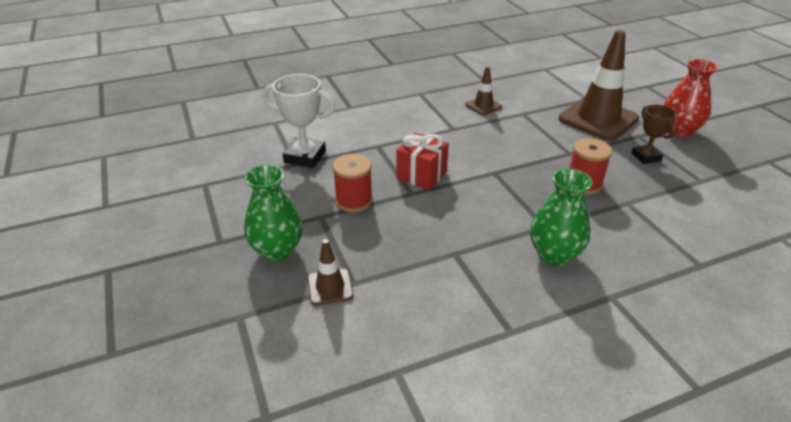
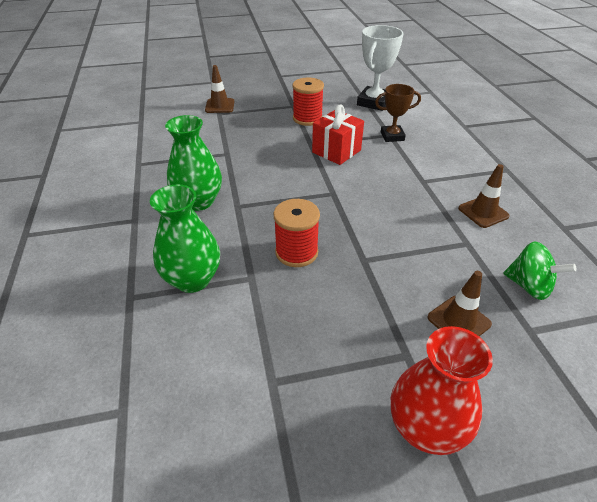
camera: 100 degrees right, 5 degrees up
green vase [244,165,303,261] -> green vase moved to [150,184,220,293]
brown traffic cone [559,30,639,141] -> brown traffic cone [427,271,492,336], size x0.48
brown trophy [631,104,677,164] -> brown trophy moved to [375,84,421,142]
none -> green spinning top [503,241,576,300]

